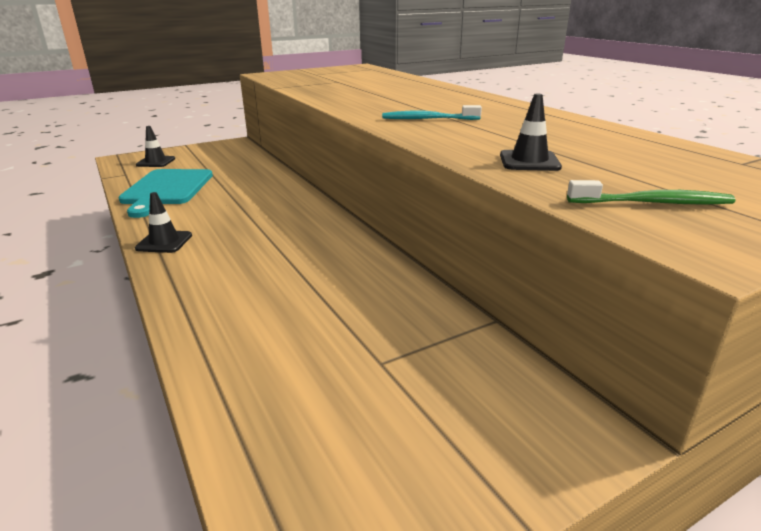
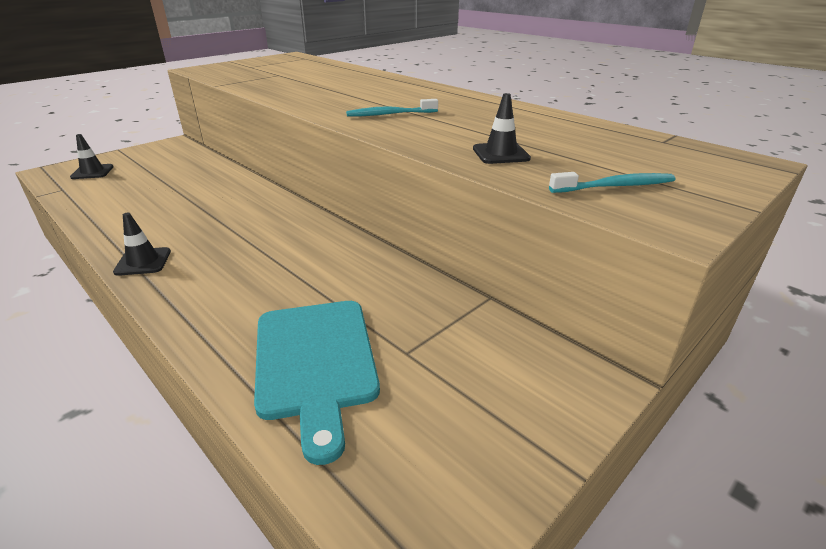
camera: 15 degrees left, 5 degrees up
turquoise cutting board [119,169,213,218] -> turquoise cutting board moved to [254,301,380,465]
green toothbrush [567,180,735,205] -> turquoise toothbrush [549,172,675,193]

